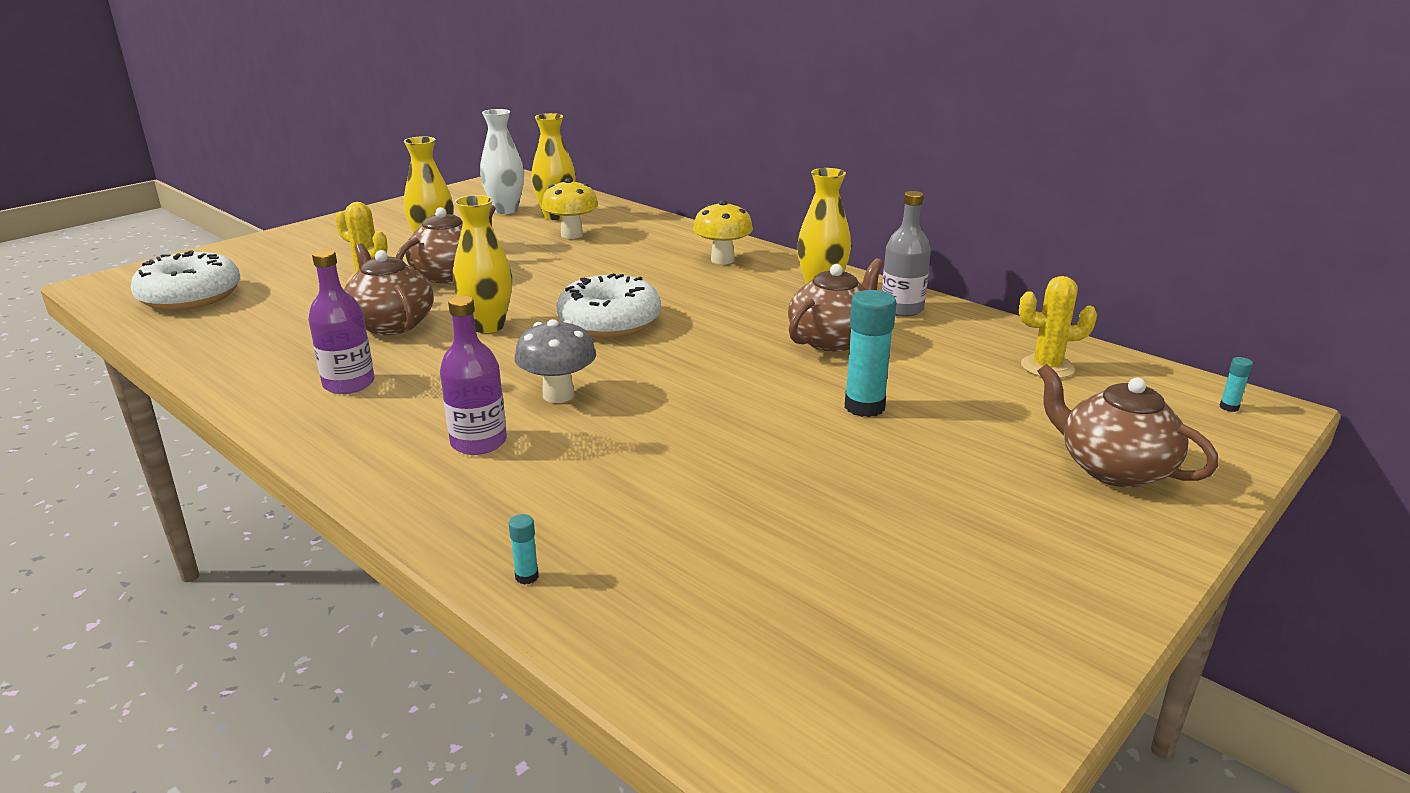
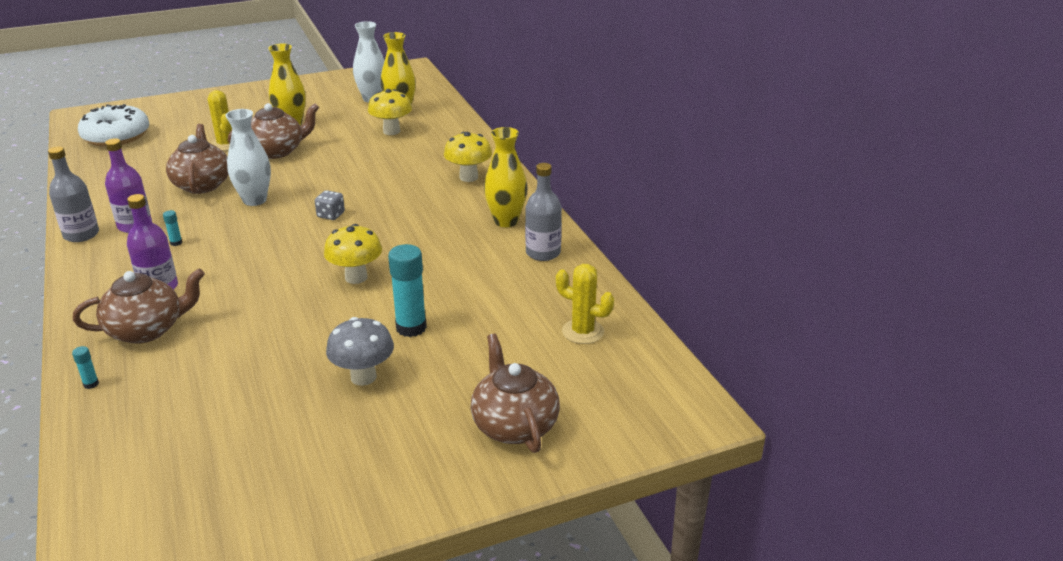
camera: 25 degrees right, 5 degrees up
yellow vase [453,195,512,333] -> white vase [225,109,271,206]
grey mushroom [514,319,596,403] -> grey mushroom moved to [326,317,394,386]
white donut [556,273,661,338] -> grey dice [315,190,345,220]
brown teapot [788,258,883,352] -> brown teapot moved to [73,268,205,344]
turquoise glue stick [1220,357,1253,412] -> turquoise glue stick moved to [163,210,182,246]
none -> grey bottle [48,146,99,242]
none -> yellow mushroom [324,224,382,284]

